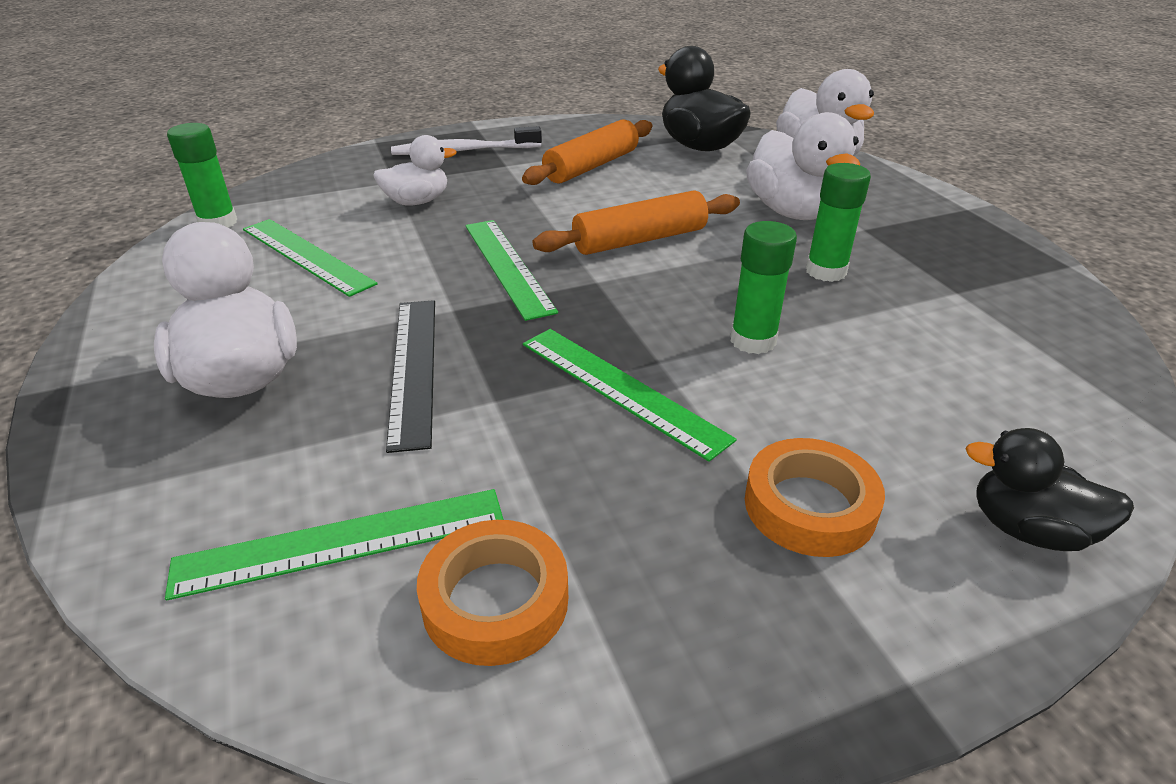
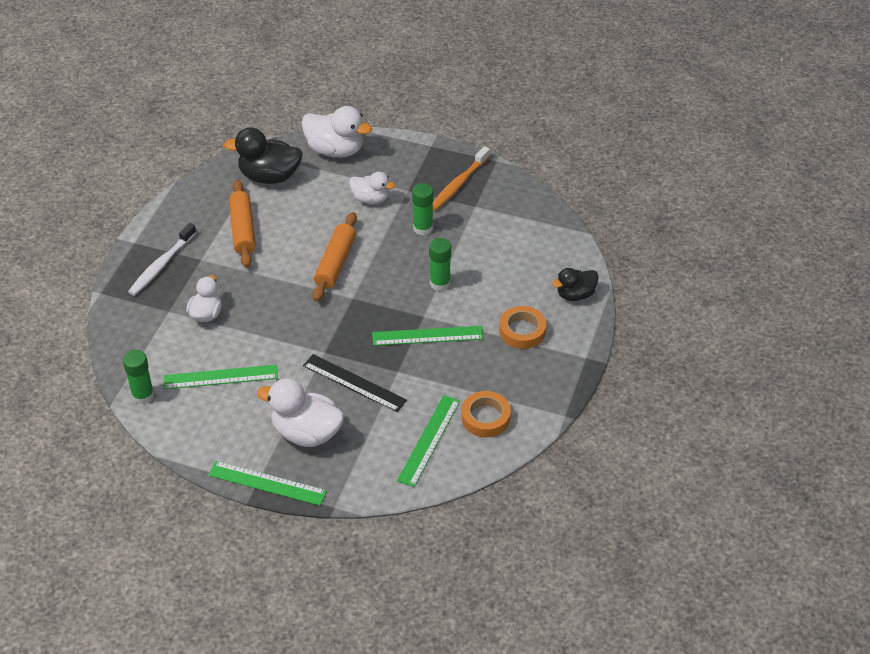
camera: 50 degrees left, 10 degrees up
green ruler [465,220,558,321] -> green ruler moved to [208,461,327,506]
white duck [746,112,860,220] -> white duck [349,172,395,204], size x0.62
none -> orange toothbrush [433,146,490,210]

